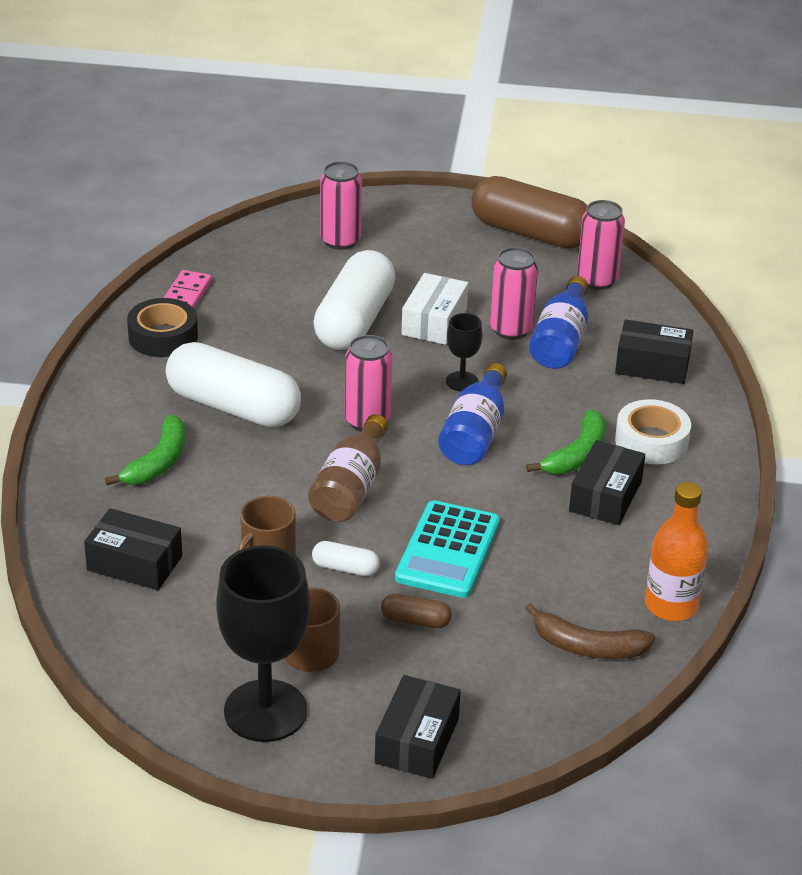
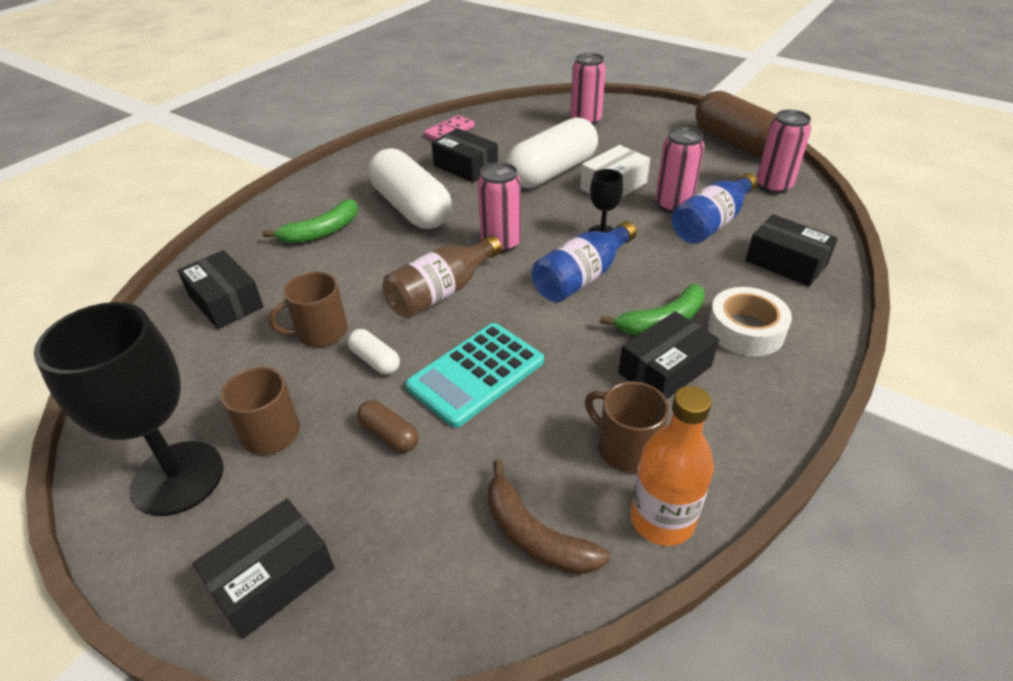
camera: 30 degrees right, 5 degrees up
black tape [127,298,198,357] -> none
none -> black box [431,128,498,182]
none -> brown mug [585,381,669,473]

